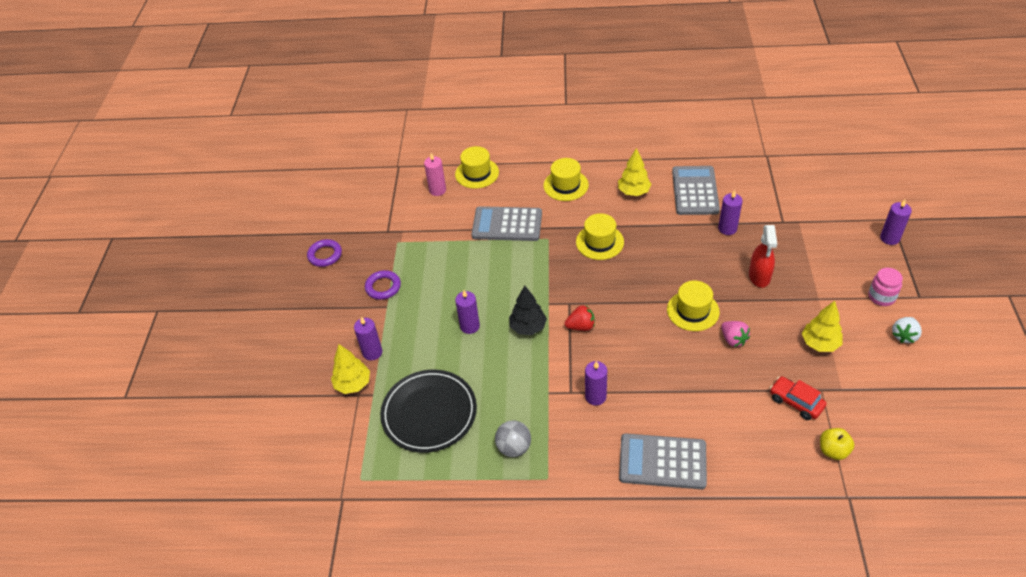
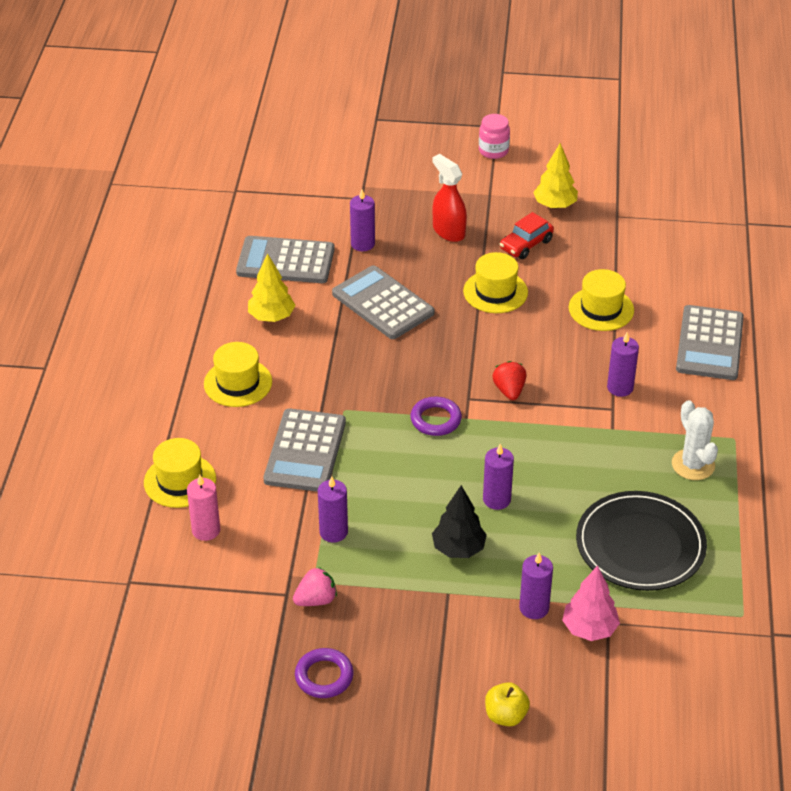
camera: 90 degrees left, 5 degrees down
yellow tree [331,344,370,394] -> pink tree [562,565,620,641]
purple ring [365,270,401,300] -> purple ring moved to [410,397,462,436]
grey ball [495,420,531,457] -> white cactus [672,400,718,480]
black tree [509,286,547,335] -> black tree moved to [432,485,487,558]
yellow hat [576,213,624,260] -> yellow hat moved to [569,269,634,331]
pink strawberry [721,321,750,347] -> pink strawberry moved to [293,567,337,606]
red spray bottle [749,225,777,288] -> red spray bottle turned 135 degrees counterclockwise [432,154,467,242]
red car [770,376,827,420] -> red car moved to [500,212,554,259]
yellow apple [820,428,855,460] -> yellow apple moved to [485,682,530,726]
purple candle [880,199,912,245] -> purple candle moved to [318,476,348,543]
white strawberry [892,317,922,343] -> none
none -> grey calculator [332,265,435,339]

